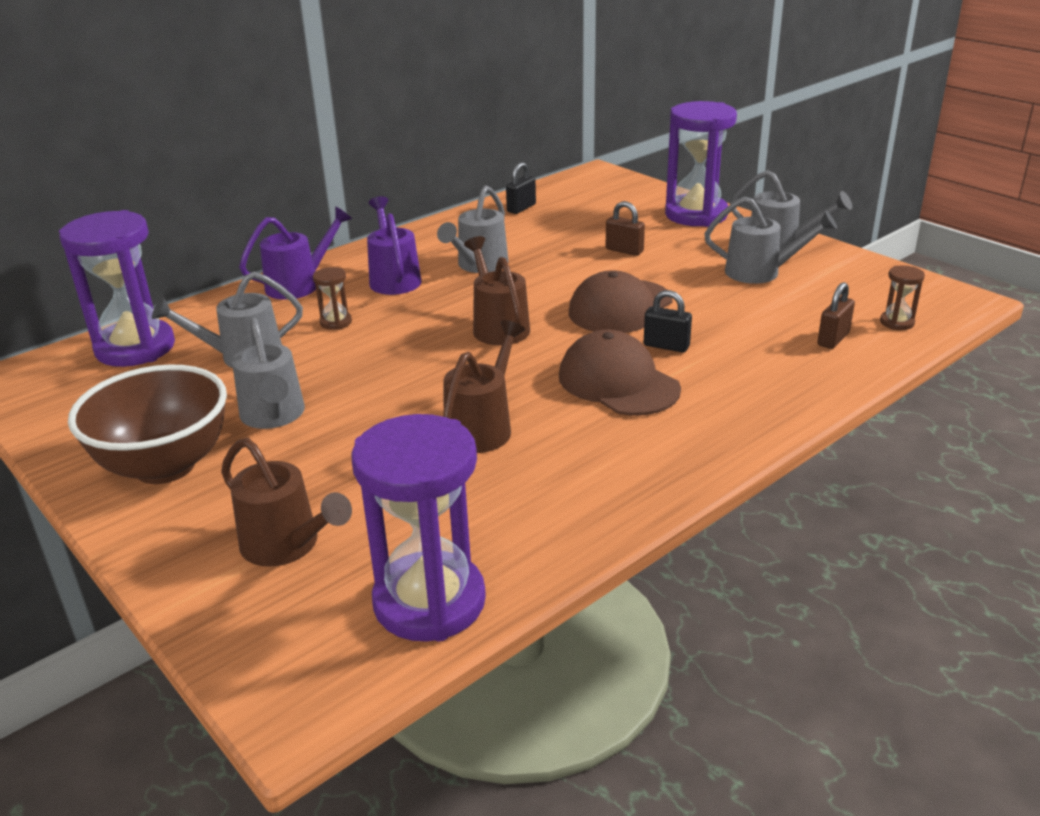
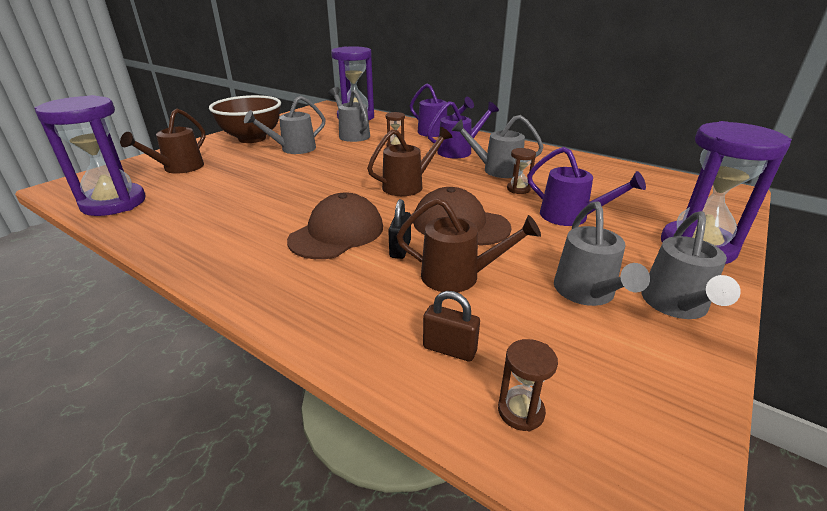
camera: 75 degrees right, 0 degrees up
brown watering can [443,320,525,453] -> brown watering can moved to [396,198,541,293]
black padlock [506,162,536,214] -> none
brown padlock [606,201,645,256] -> purple watering can [527,147,646,226]
none -> brown hourglass [507,148,536,194]

